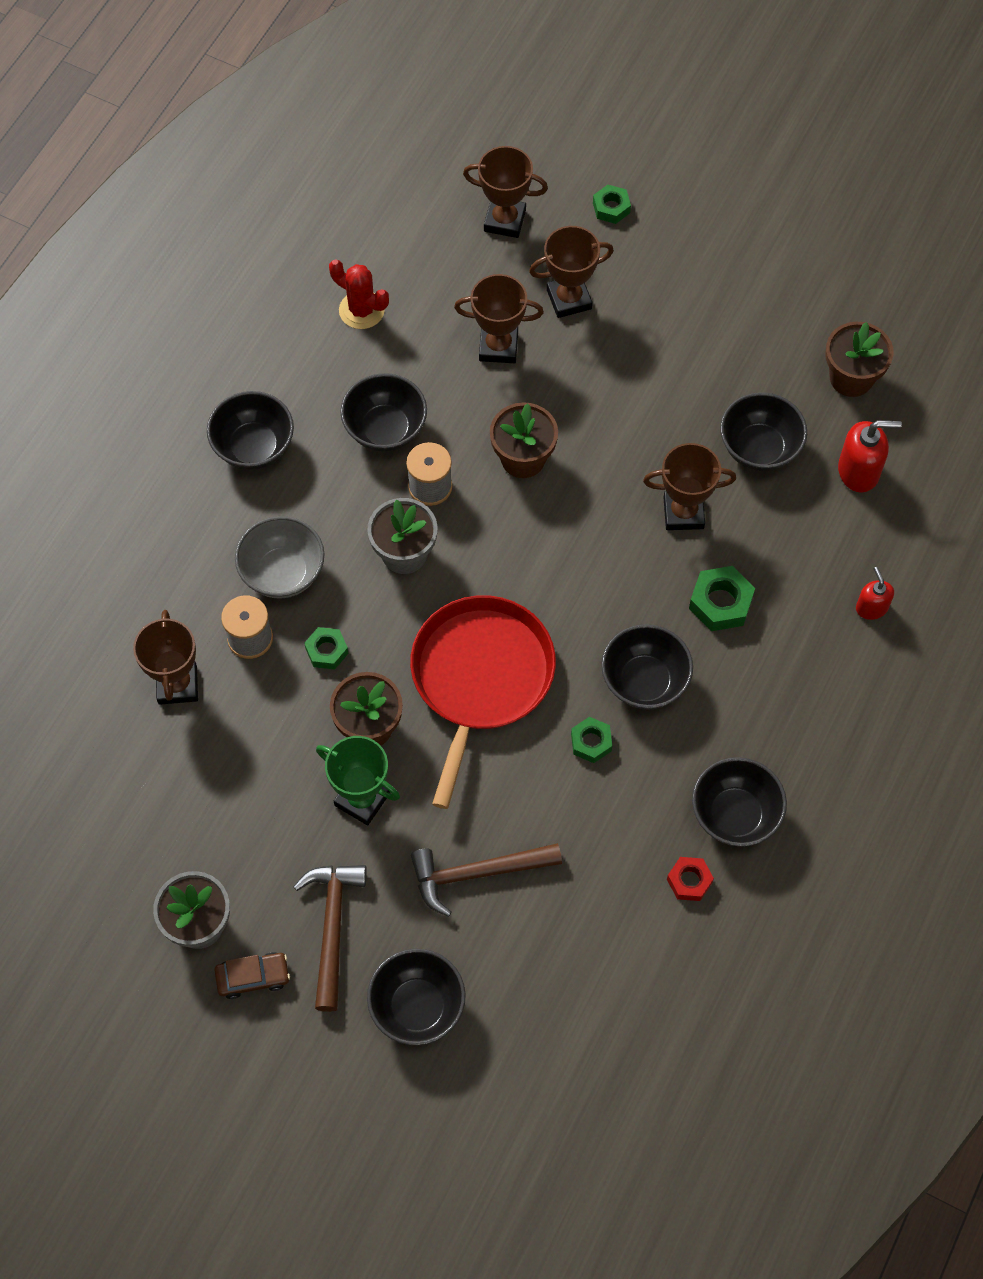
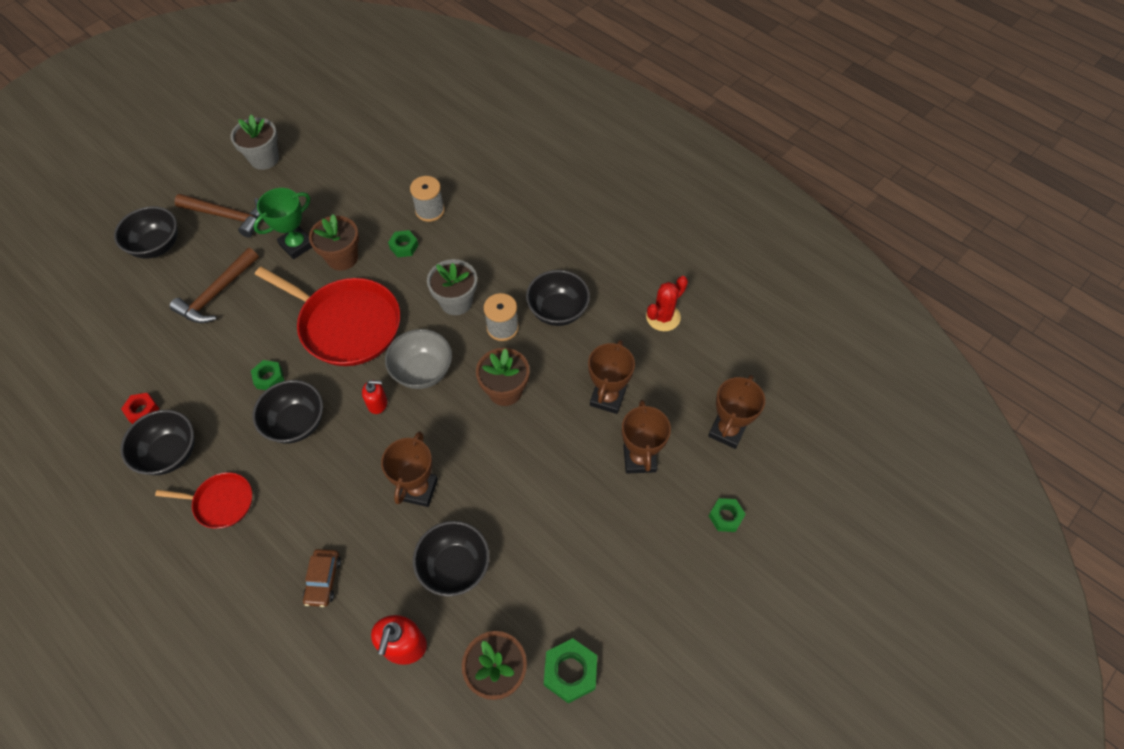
camera: 105 degrees right, 5 degrees down
brown trophy [133,610,198,705] -> none
black bowl [207,391,294,470] -> none
brown car [214,952,290,999] -> brown car moved to [303,549,341,607]
grey bowl [235,516,324,598] -> grey bowl moved to [385,329,452,389]
brown hammer [411,843,562,917] -> brown hammer turned 150 degrees counterclockwise [169,248,259,323]
green nut [689,566,755,631] -> green nut moved to [544,638,597,704]
red soap dispenser [856,567,894,620] -> red soap dispenser moved to [362,380,387,414]
none -> red pan [155,472,252,529]

